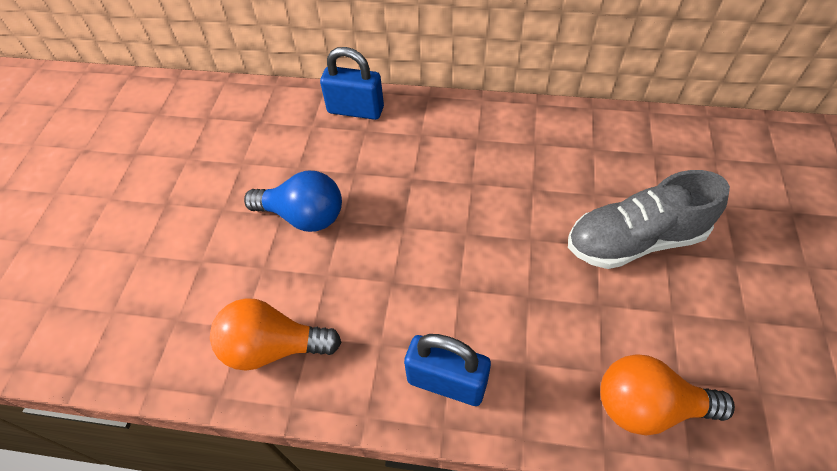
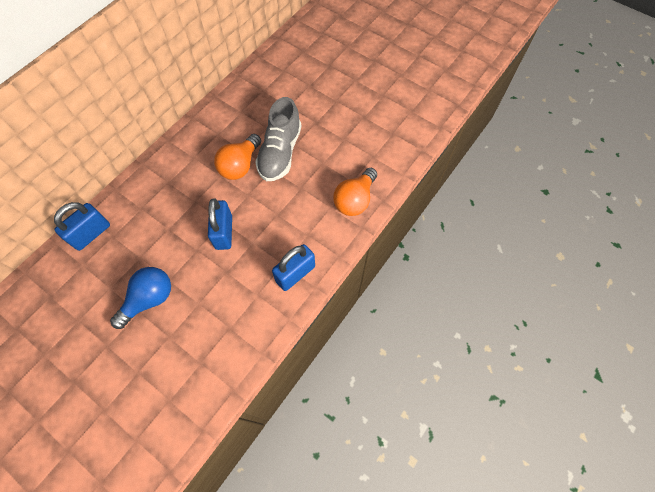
camera: 65 degrees left, 10 degrees up
orange light bulb [210,298,342,371] -> orange light bulb moved to [214,134,261,180]
none -> blue padlock [208,198,232,250]

